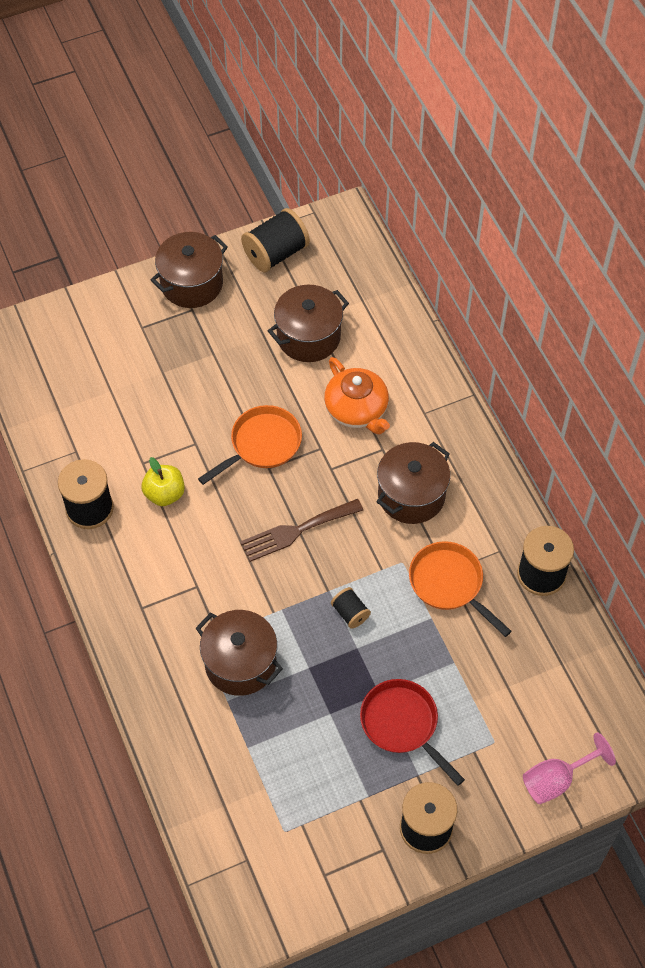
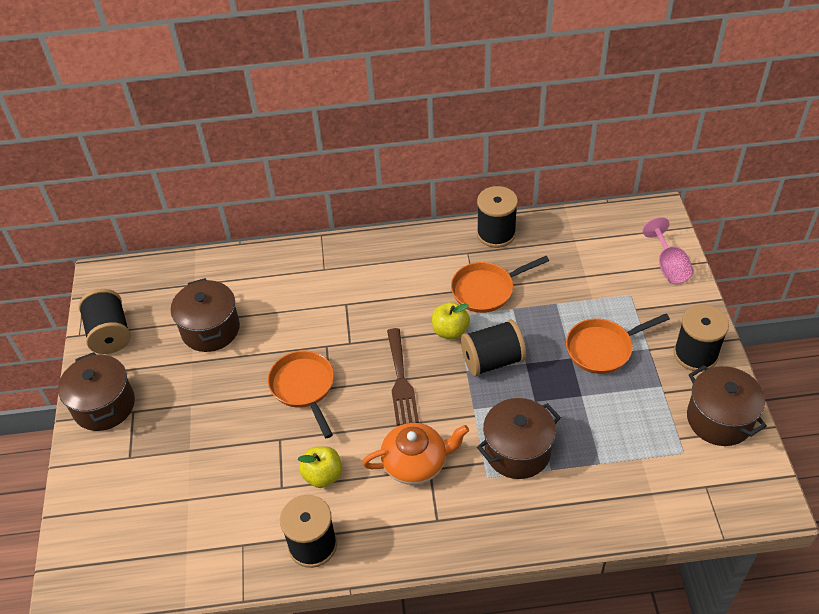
camera: 70 degrees left, 10 degrees down
orange teapot [324,357,390,435] -> orange teapot moved to [362,423,469,485]
black spool [331,587,371,629] -> black spool [461,320,526,376], size x1.87
red pan [360,679,465,786] -> orange pan [566,314,670,374]
brown pot [376,442,450,524] -> brown pot moved to [687,365,767,446]
none -> yellow apple [432,302,470,339]

